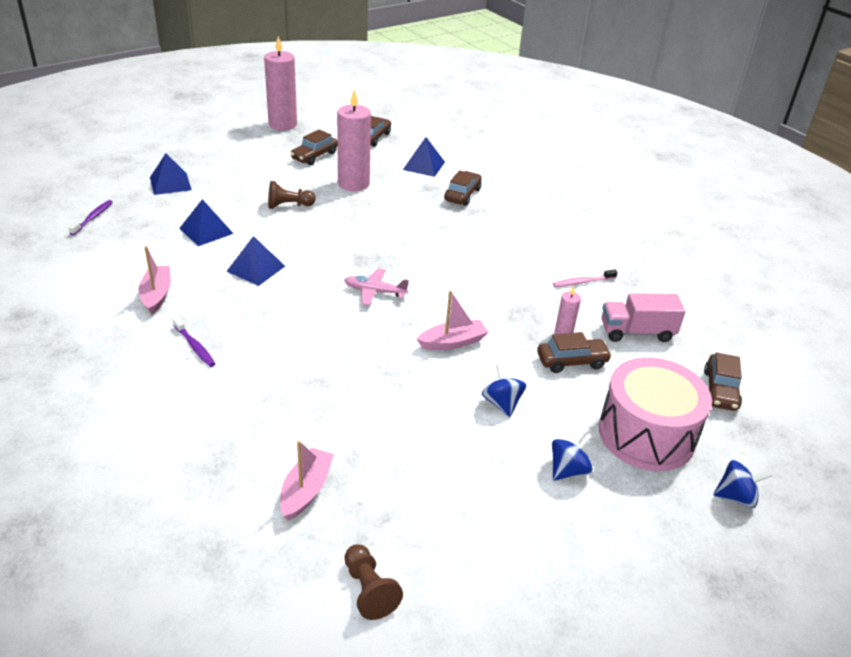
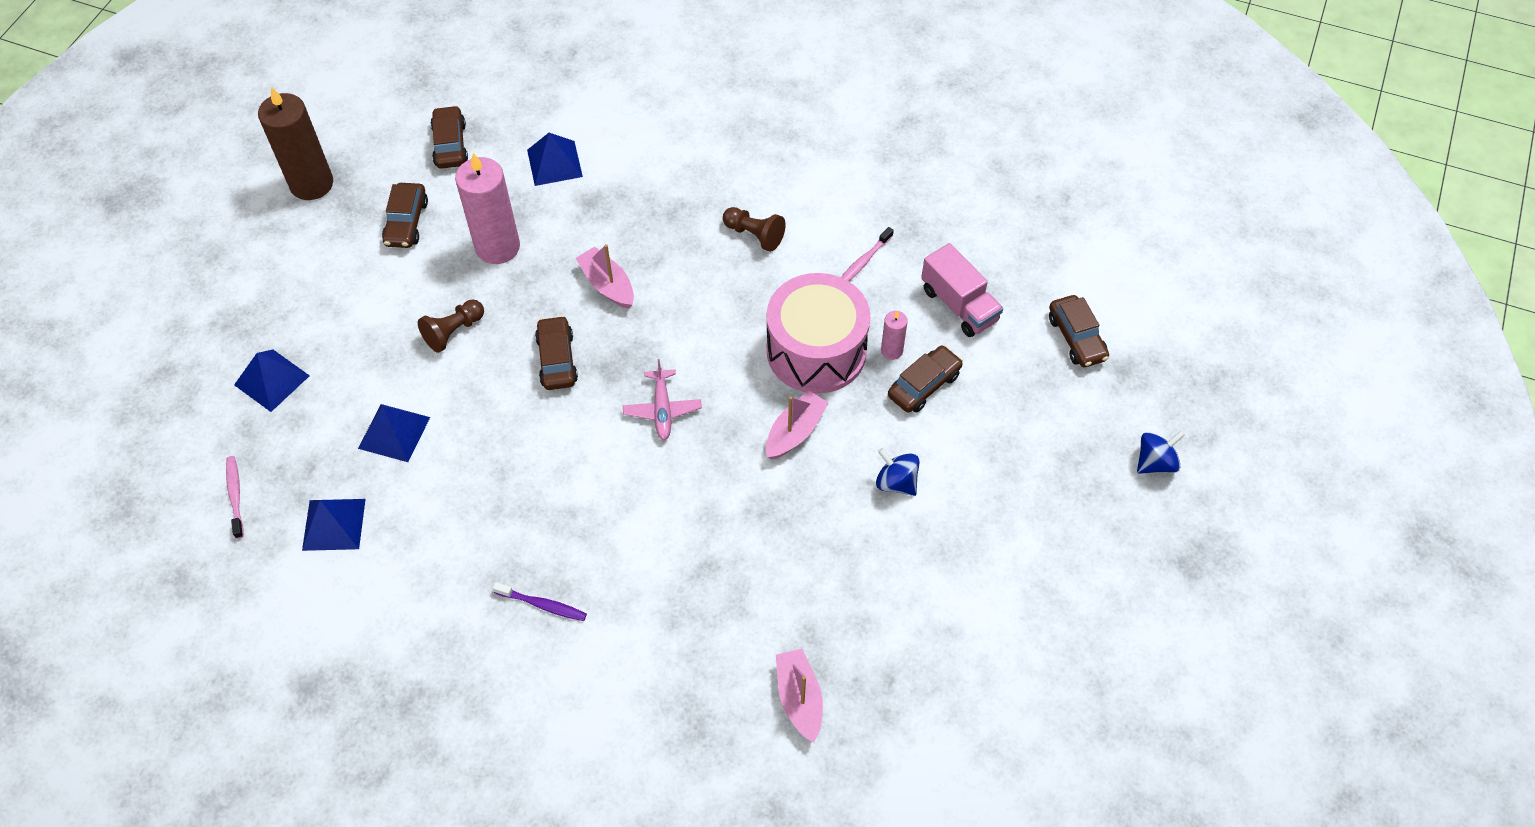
camera: 30 degrees left, 20 degrees up
purple toothbrush [69,200,113,235] -> pink toothbrush [226,456,244,539]
pink boat [138,246,171,315] -> pink boat moved to [576,244,634,309]
blue pyramid [226,236,285,286] -> blue pyramid moved to [302,499,366,551]
pink candle [264,36,297,131] -> brown candle [258,87,333,200]
pink plane [344,268,409,305] -> pink plane turned 75 degrees counterclockwise [623,359,702,440]
brown pawn [344,544,403,620] -> brown pawn moved to [723,207,786,252]
brown car [444,170,482,206] -> brown car moved to [535,315,578,390]
blue spinning top [552,433,593,481] -> none
pink drum [599,357,712,471] -> pink drum moved to [767,273,870,394]
pink truck [602,293,685,342] -> pink truck turned 90 degrees counterclockwise [921,243,1003,337]

